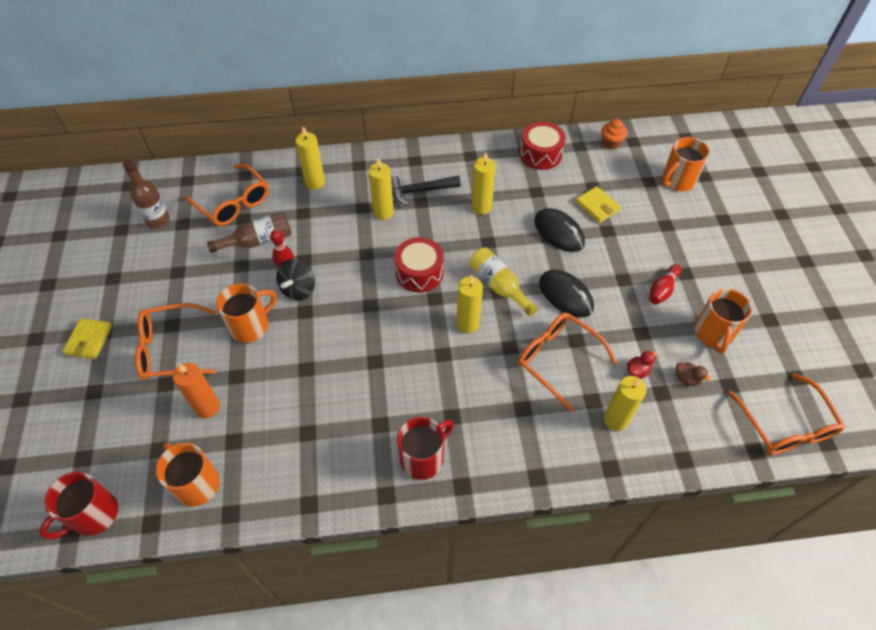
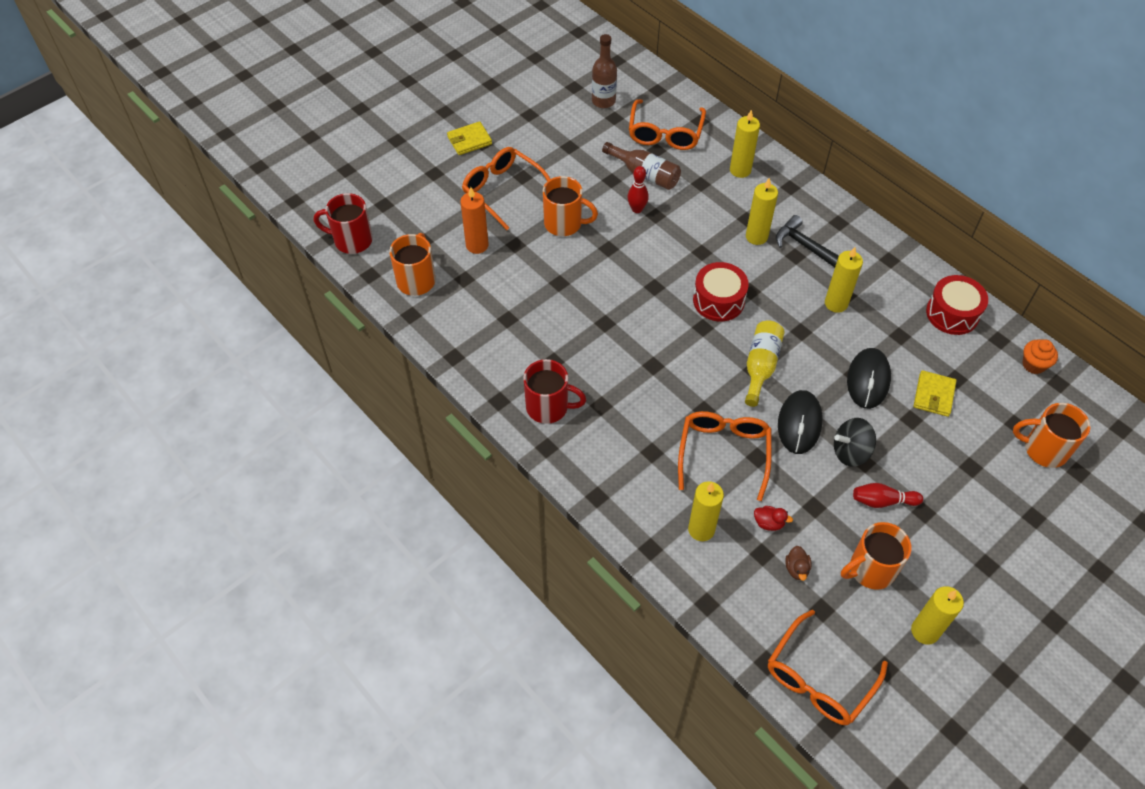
camera: 55 degrees right, 0 degrees up
black spinning top [276,259,315,301] -> black spinning top moved to [834,418,876,467]
yellow candle [457,274,483,334] -> yellow candle moved to [911,586,964,645]

